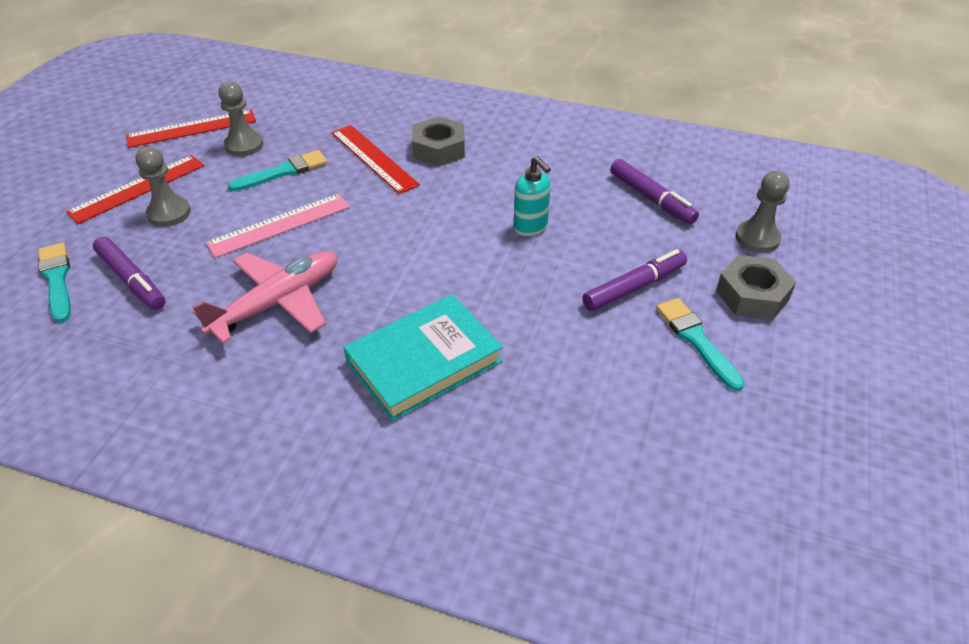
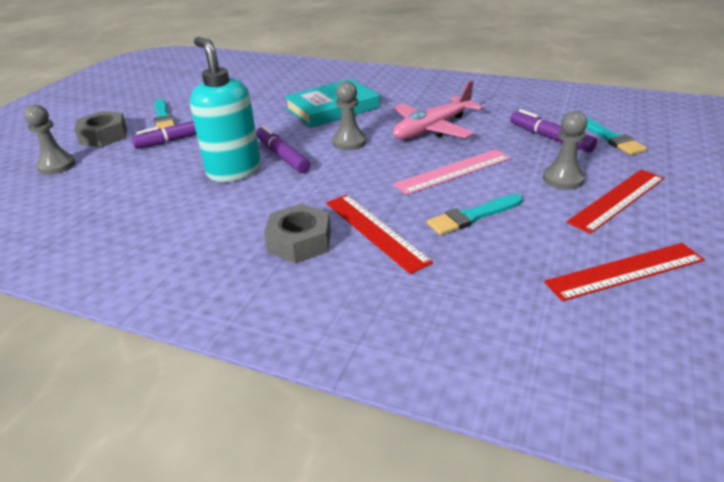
camera: 175 degrees left, 10 degrees down
grey pawn [219,81,263,156] -> grey pawn moved to [332,81,367,150]
turquoise soap dispenser [513,156,551,236] -> turquoise soap dispenser [190,37,261,182], size x1.75
purple marker [610,159,699,224] -> purple marker moved to [256,125,310,173]

